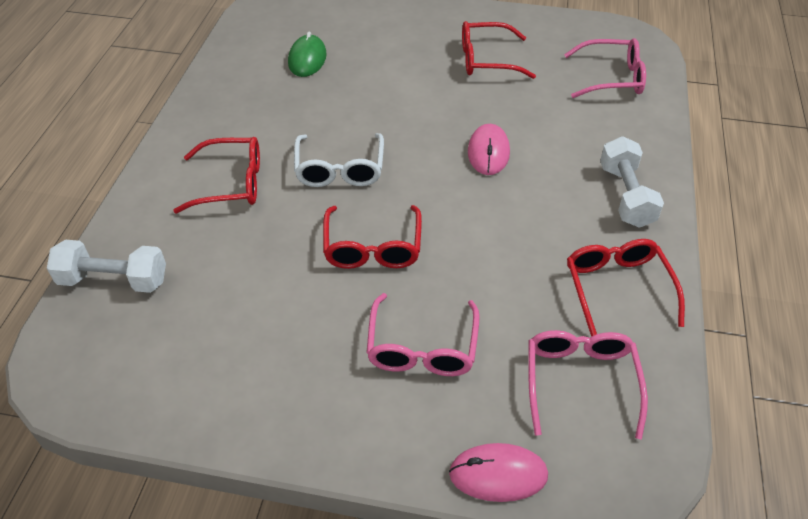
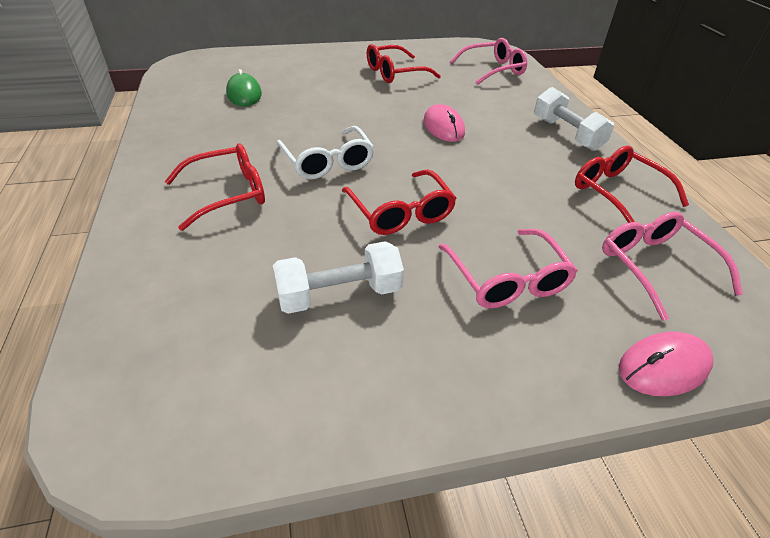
camera: 25 degrees left, 5 degrees down
white dumbbell [47,239,166,293] -> white dumbbell moved to [273,241,404,314]

